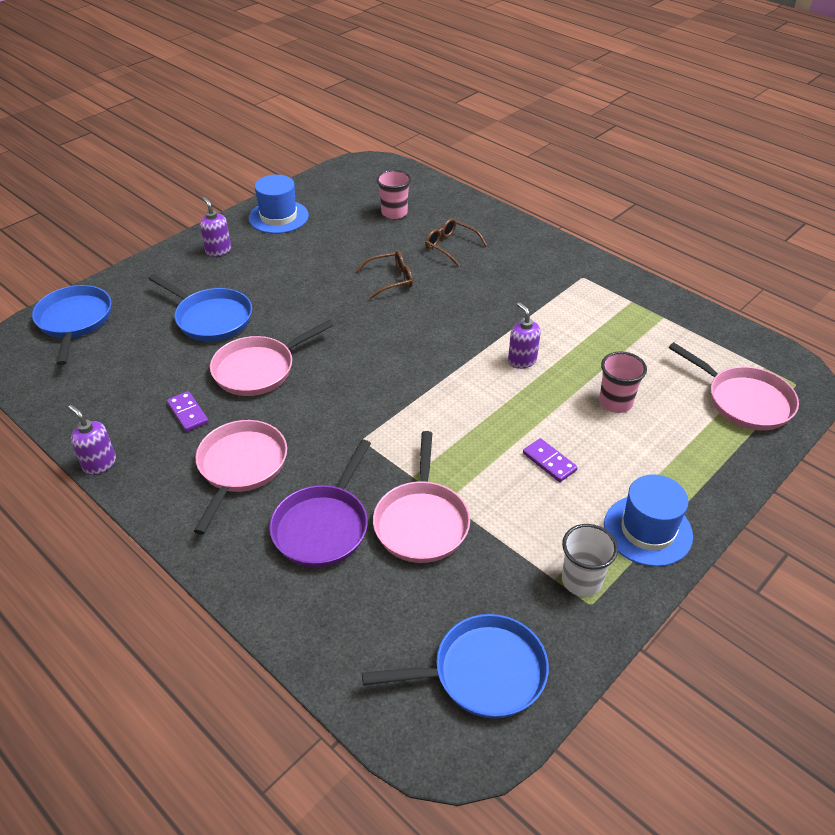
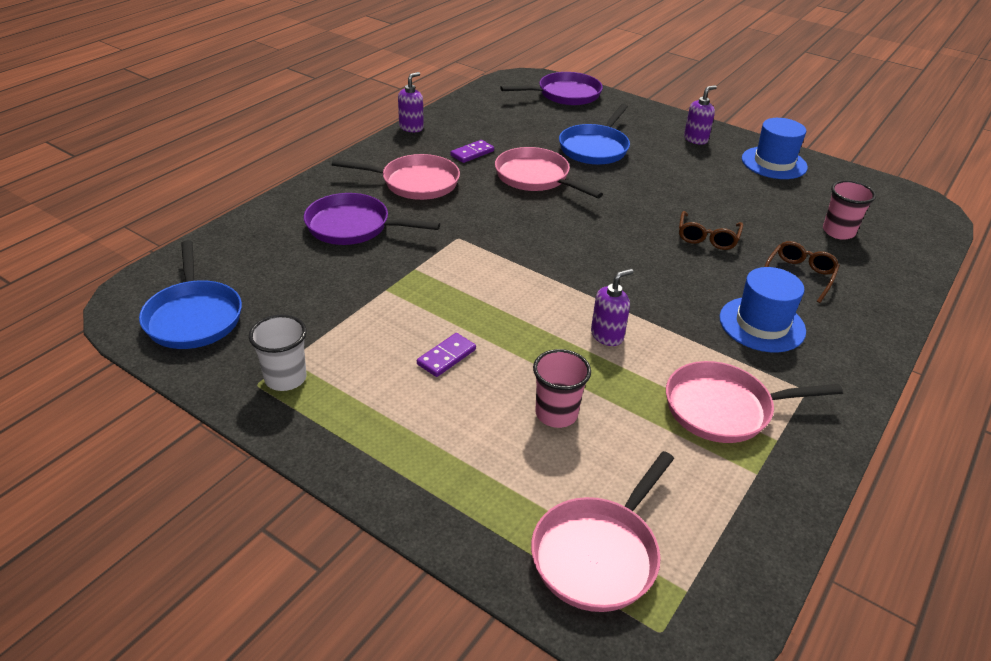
camera: 80 degrees right, 5 degrees down
blue pan [32,285,111,365] -> purple pan [500,72,603,105]
brown glasses [356,251,413,299] -> brown glasses turned 45 degrees clockwise [679,211,743,250]
pink pan [373,431,470,563] -> pink pan moved to [666,361,843,443]
blue hat [604,474,693,567] -> blue hat moved to [720,267,806,352]

